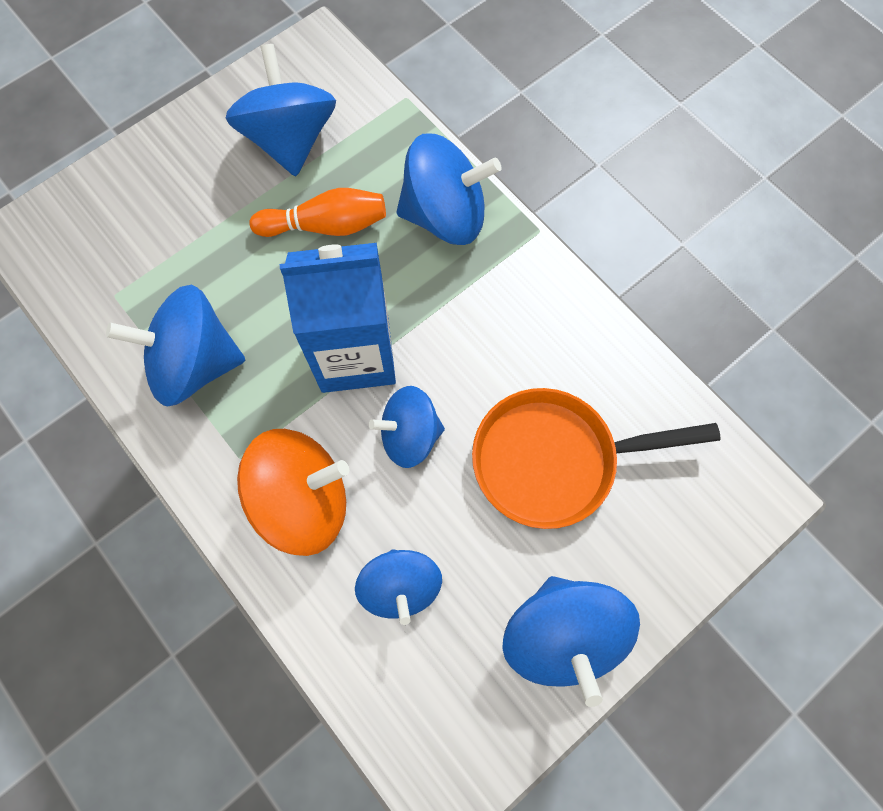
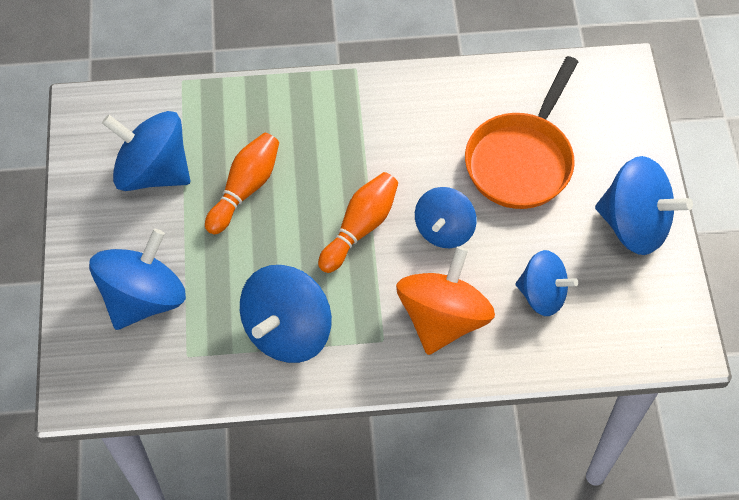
camera: 55 degrees left, 10 degrees down
blue carton [280,243,396,393] -> orange bowling pin [318,172,398,273]
blue spinning top [396,133,501,245] -> blue spinning top moved to [89,229,186,330]

